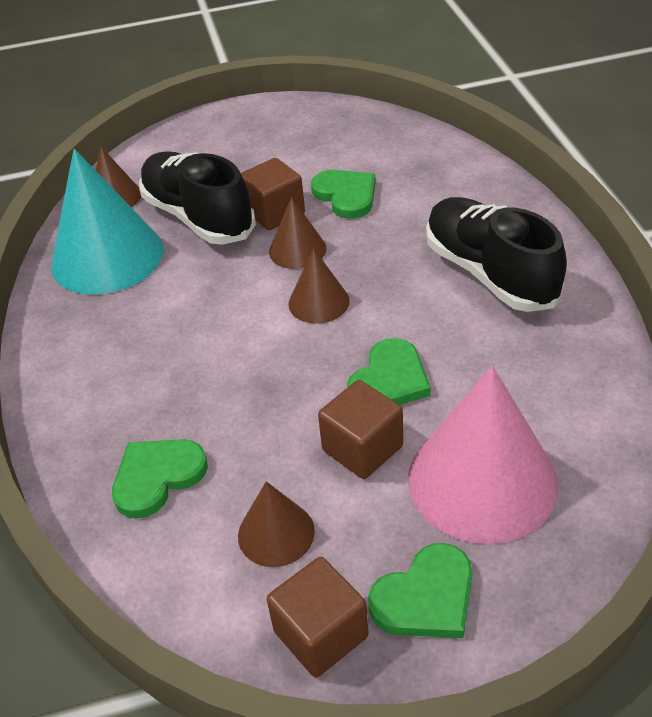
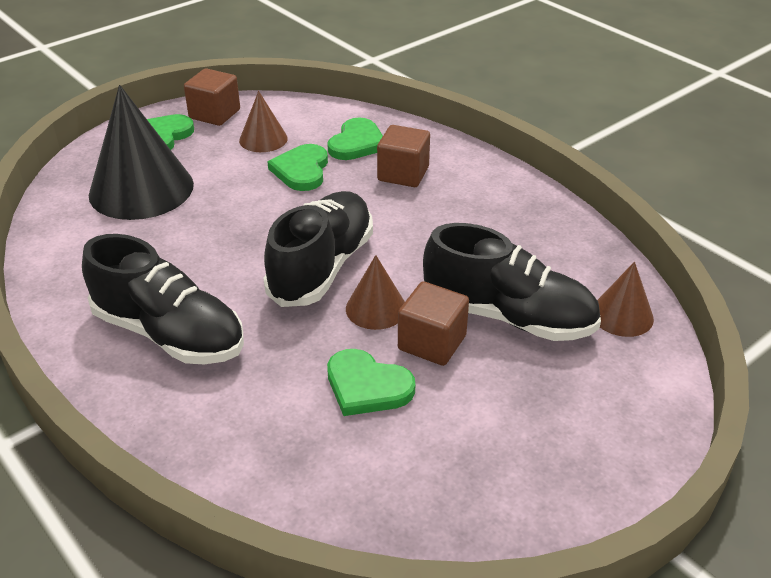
camera: 150 degrees right, 5 degrees down
turquoise cone [51,149,164,295] -> none
brown cone [288,248,350,324] -> black shoe [263,191,373,307]
brown cube [318,380,403,479] -> brown cube moved to [377,125,430,187]
green heart [347,338,431,405] -> green heart moved to [268,144,328,191]
pink cone [408,366,558,544] -> black cone [89,85,194,220]

